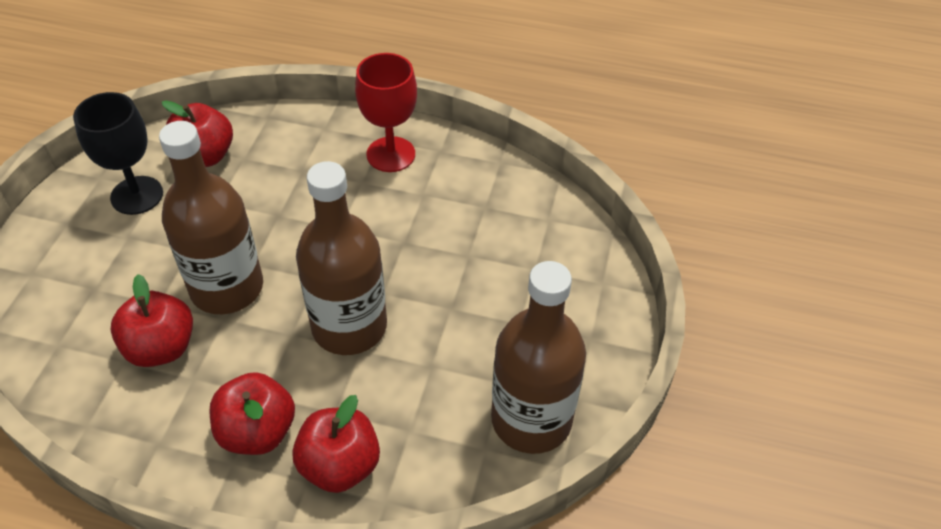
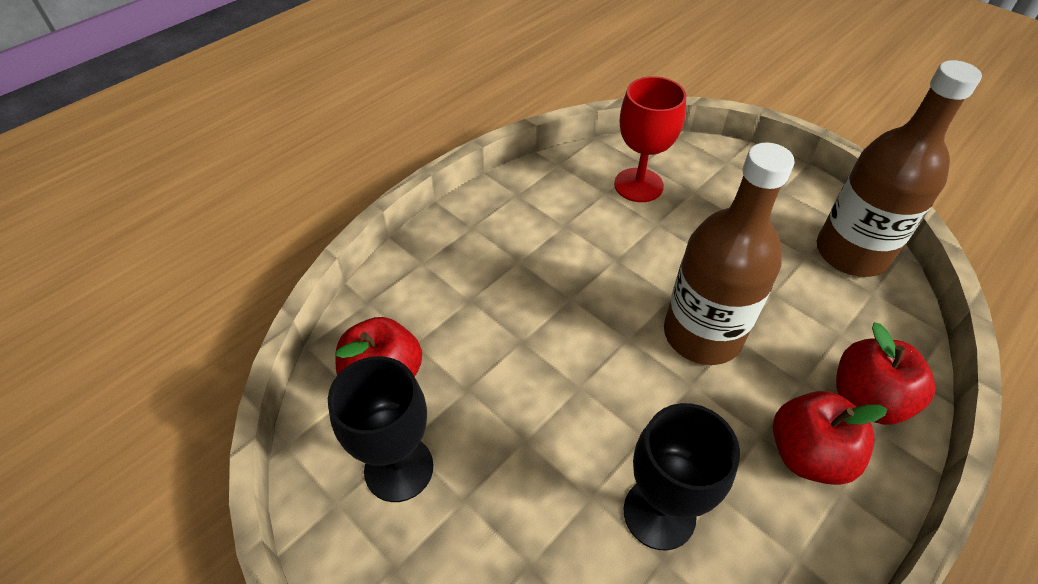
camera: 60 degrees left, 0 degrees up
red apple [111,274,193,367] -> black goblet [623,403,740,551]
brown bottle [159,121,263,314] -> none
red goblet [355,53,417,172] -> red goblet moved to [614,76,686,202]

